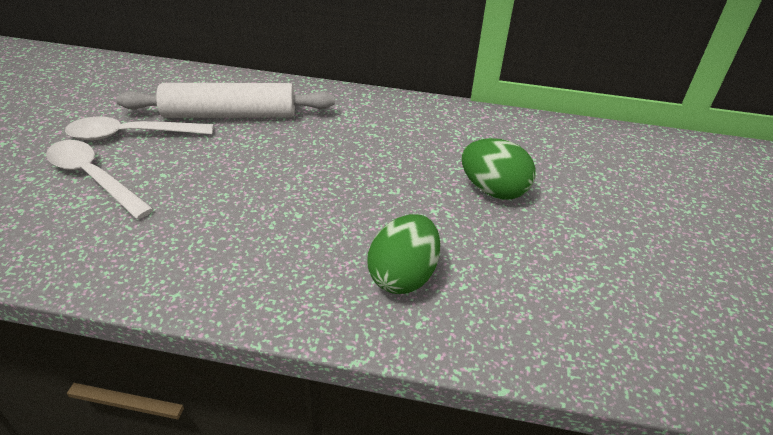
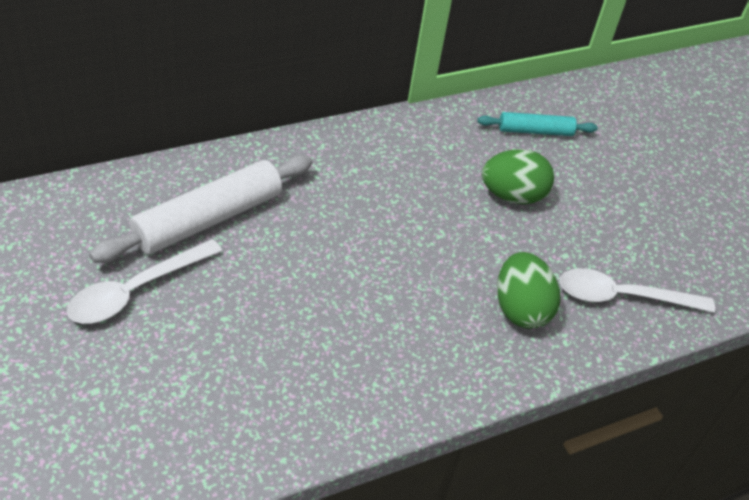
camera: 40 degrees left, 5 degrees up
white spoon [46,140,153,219] -> white spoon moved to [559,268,715,313]
none -> turquoise rolling pin [477,112,598,136]

